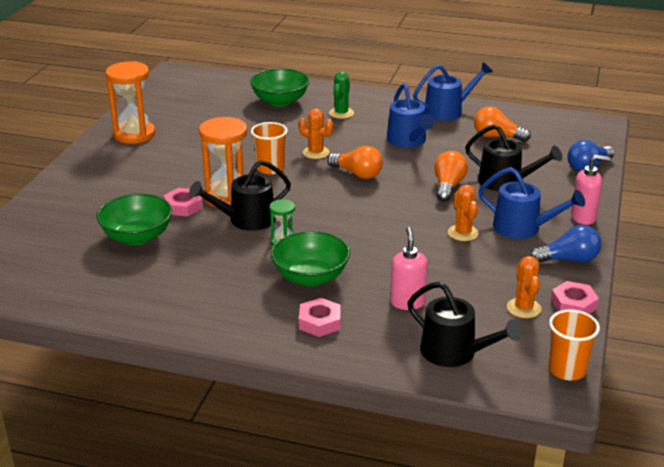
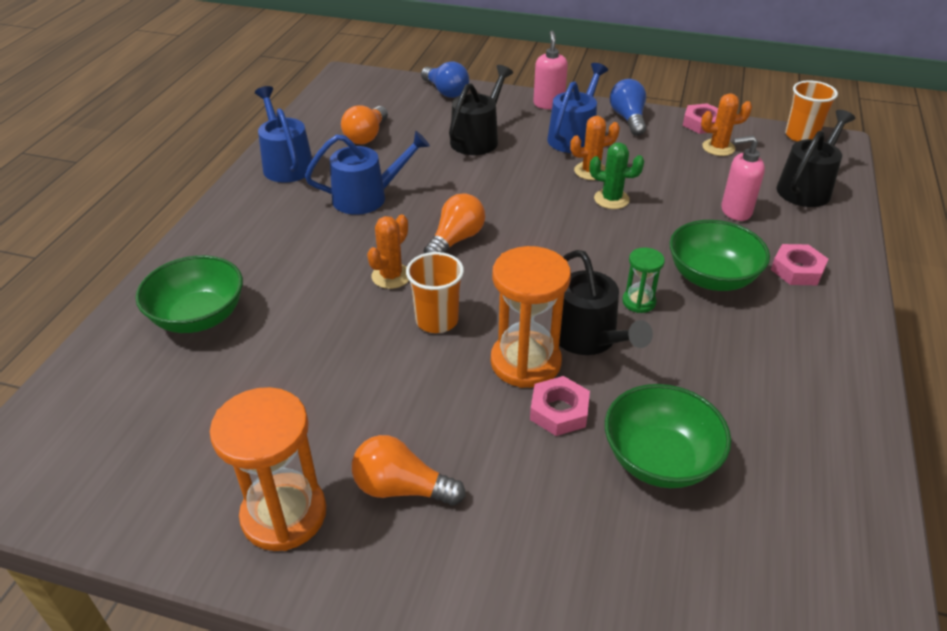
camera: 90 degrees left, 10 degrees up
green cactus [329,71,354,119] -> green cactus moved to [590,142,644,209]
orange light bulb [434,151,468,202] -> orange light bulb moved to [352,435,466,505]

